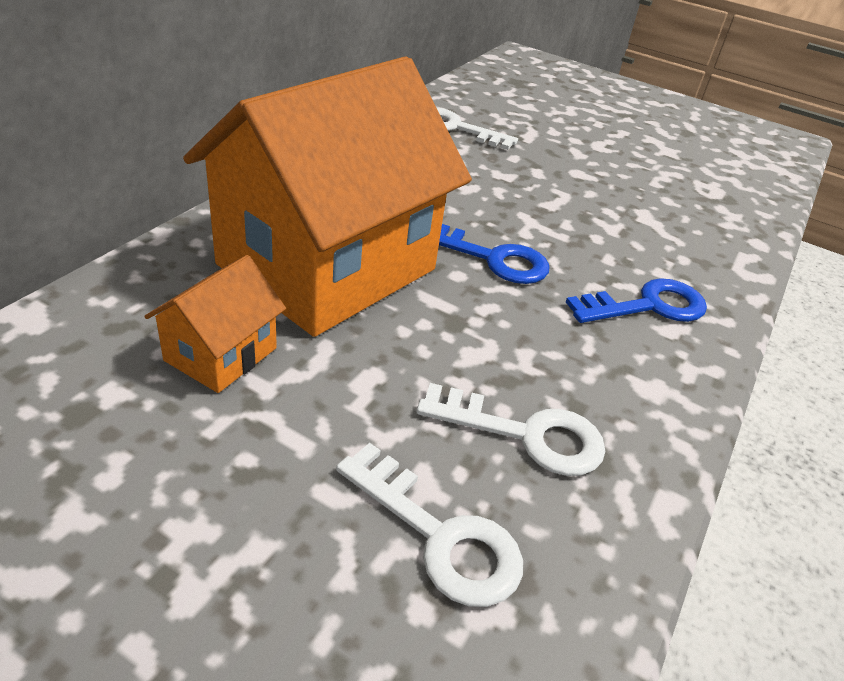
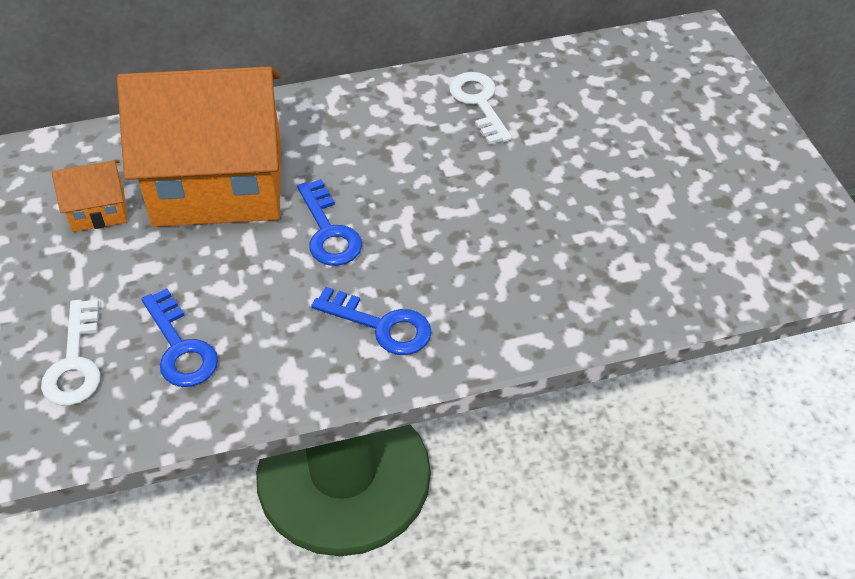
camera: 50 degrees right, 10 degrees up
white key [416,383,605,476] -> blue key [141,288,218,387]

